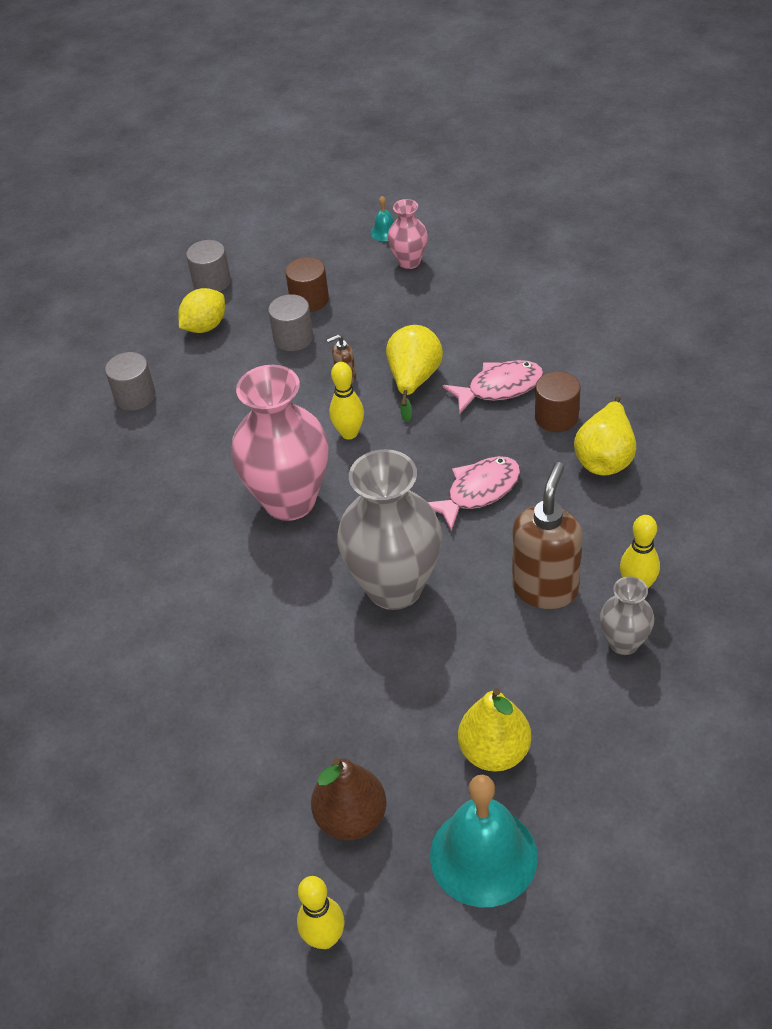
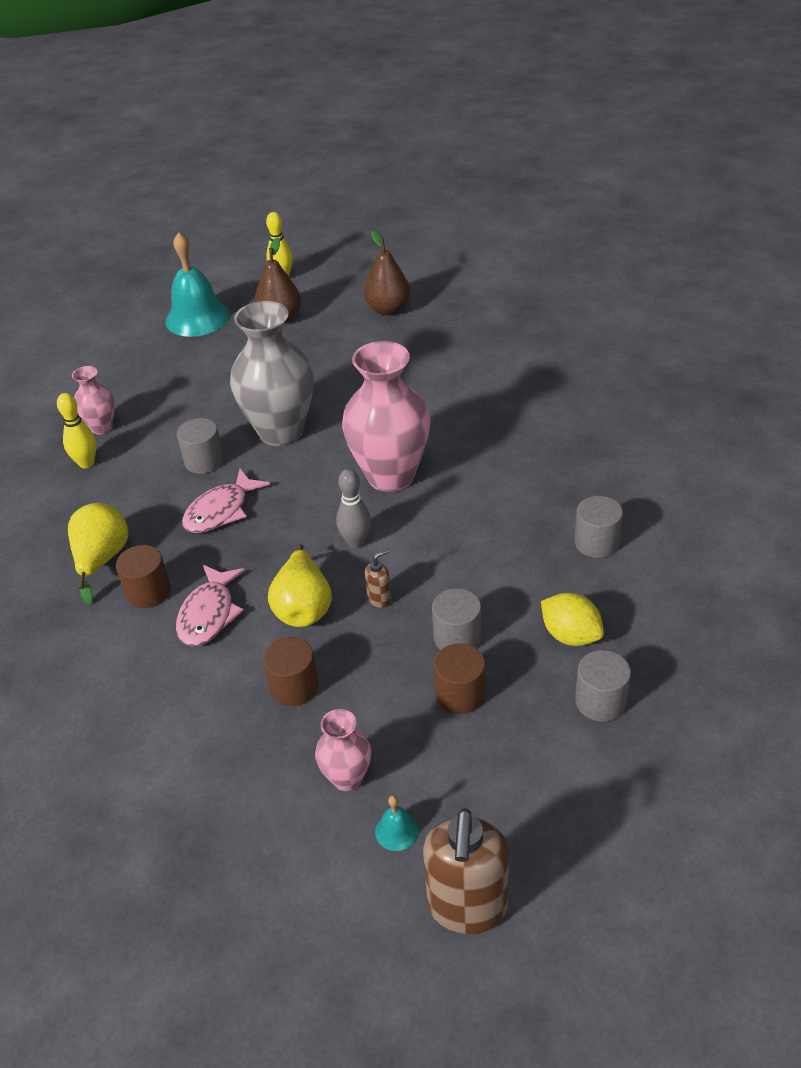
camera: 165 degrees right, 5 degrees down
yellow lemon [178,288,225,333] -> yellow lemon turned 75 degrees counterclockwise [541,593,604,646]
yellow bowling pin [329,362,364,439] -> grey bowling pin [336,469,371,548]
pink fish [443,360,544,414] -> pink fish turned 45 degrees counterclockwise [176,565,245,647]
yellow pear [458,688,531,772] -> none
brown soap dispenser [512,462,583,609] -> brown soap dispenser moved to [423,808,509,934]
grey vase [600,576,654,655] -> pink vase [72,366,115,434]
none -> grey cylinder [177,418,224,474]
none -> brown cylinder [263,637,318,706]
none -> brown pear [364,230,410,315]

